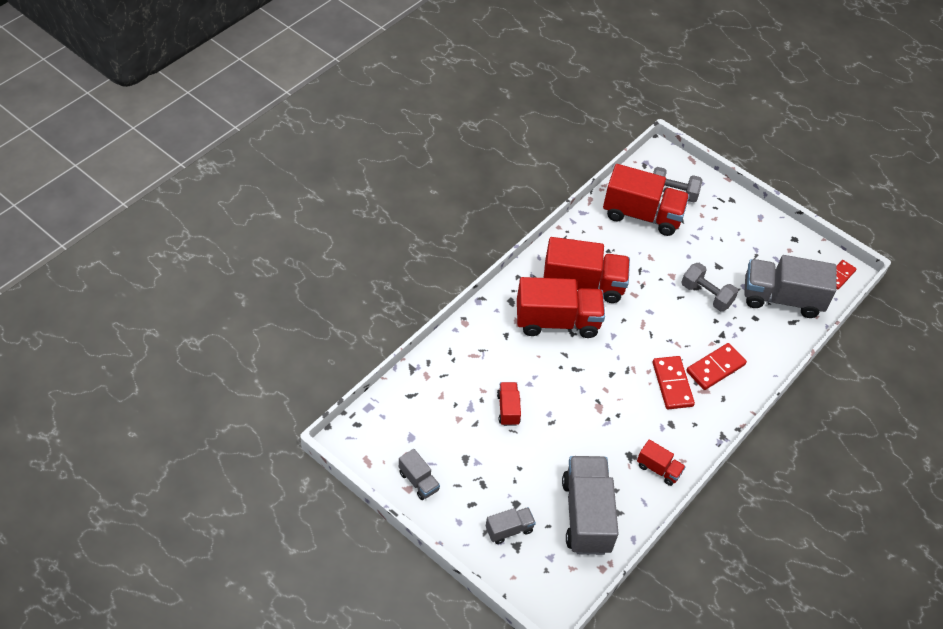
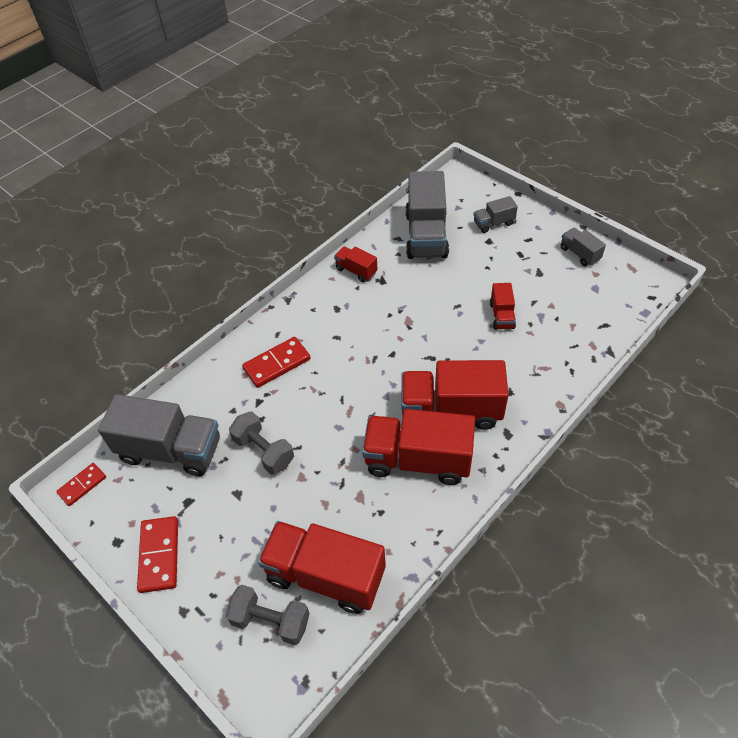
camera: 170 degrees left, 0 degrees up
red domino [652,356,695,409] -> red domino moved to [137,516,178,593]

